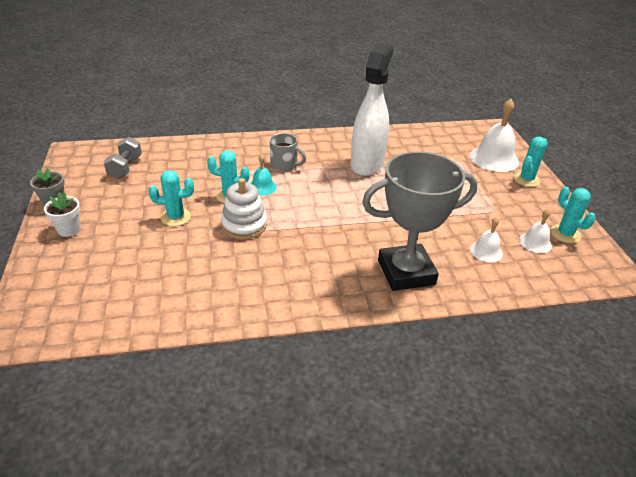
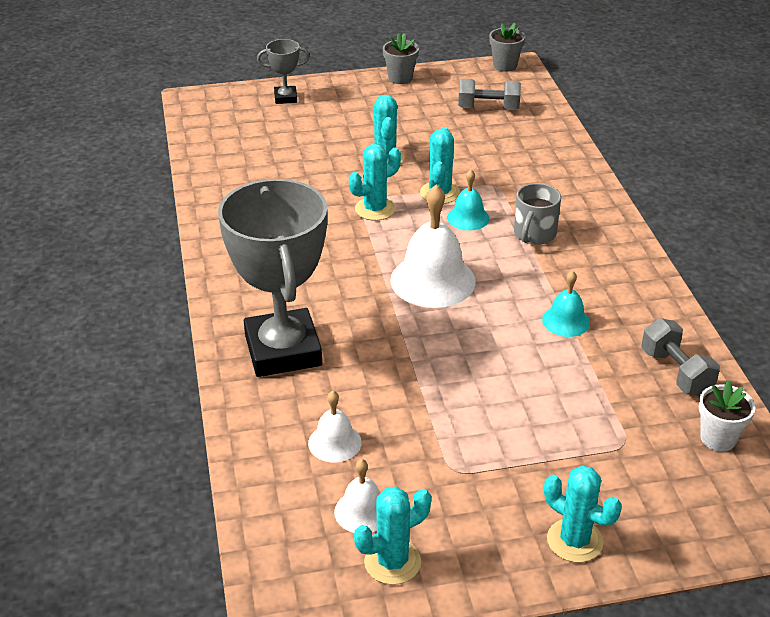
camera: 90 degrees right, 0 degrees up
white flower pot [44,192,80,237] -> white flower pot moved to [699,380,756,452]
white stacking toy [221,178,267,239] -> turquoise cactus [349,144,401,221]
white spray bottle [350,43,394,176] -> turquoise bell [542,271,590,337]
white bell [470,99,519,172] -> white bell moved to [390,185,476,308]
none -> grey trophy [257,39,310,104]
none -> grey flower pot [489,23,525,72]
none -> grey dumbbell [641,318,720,396]

